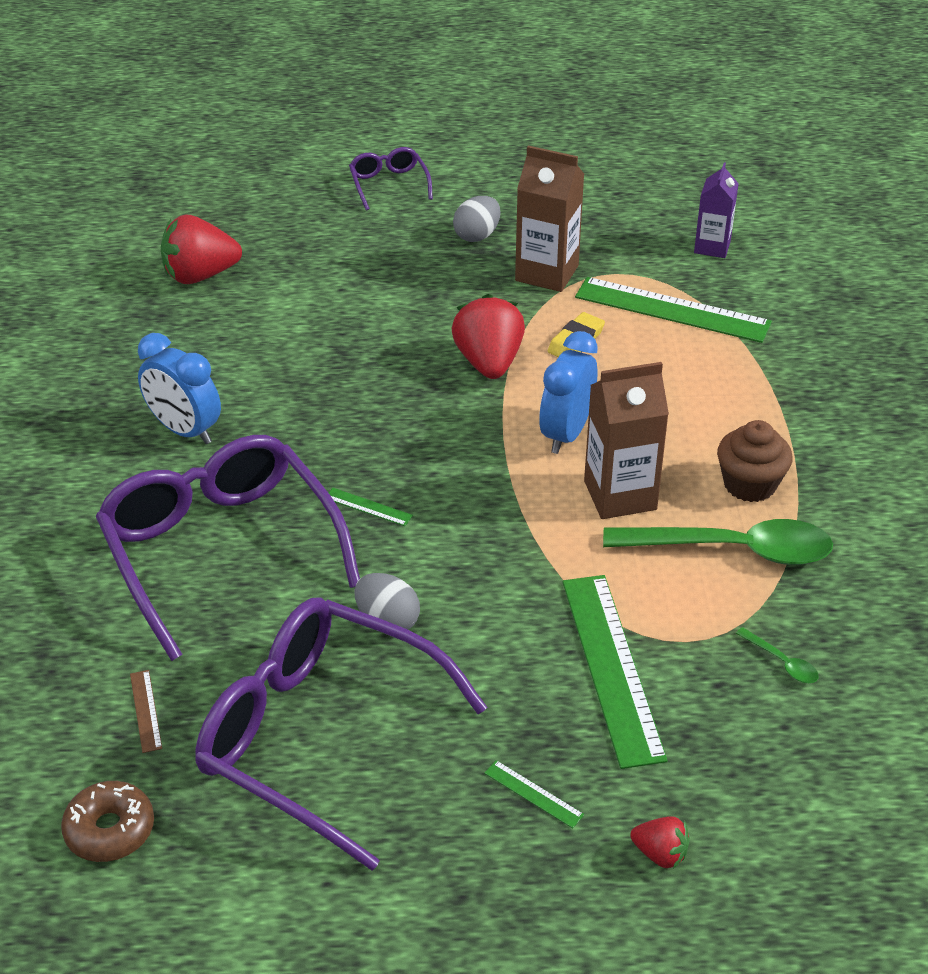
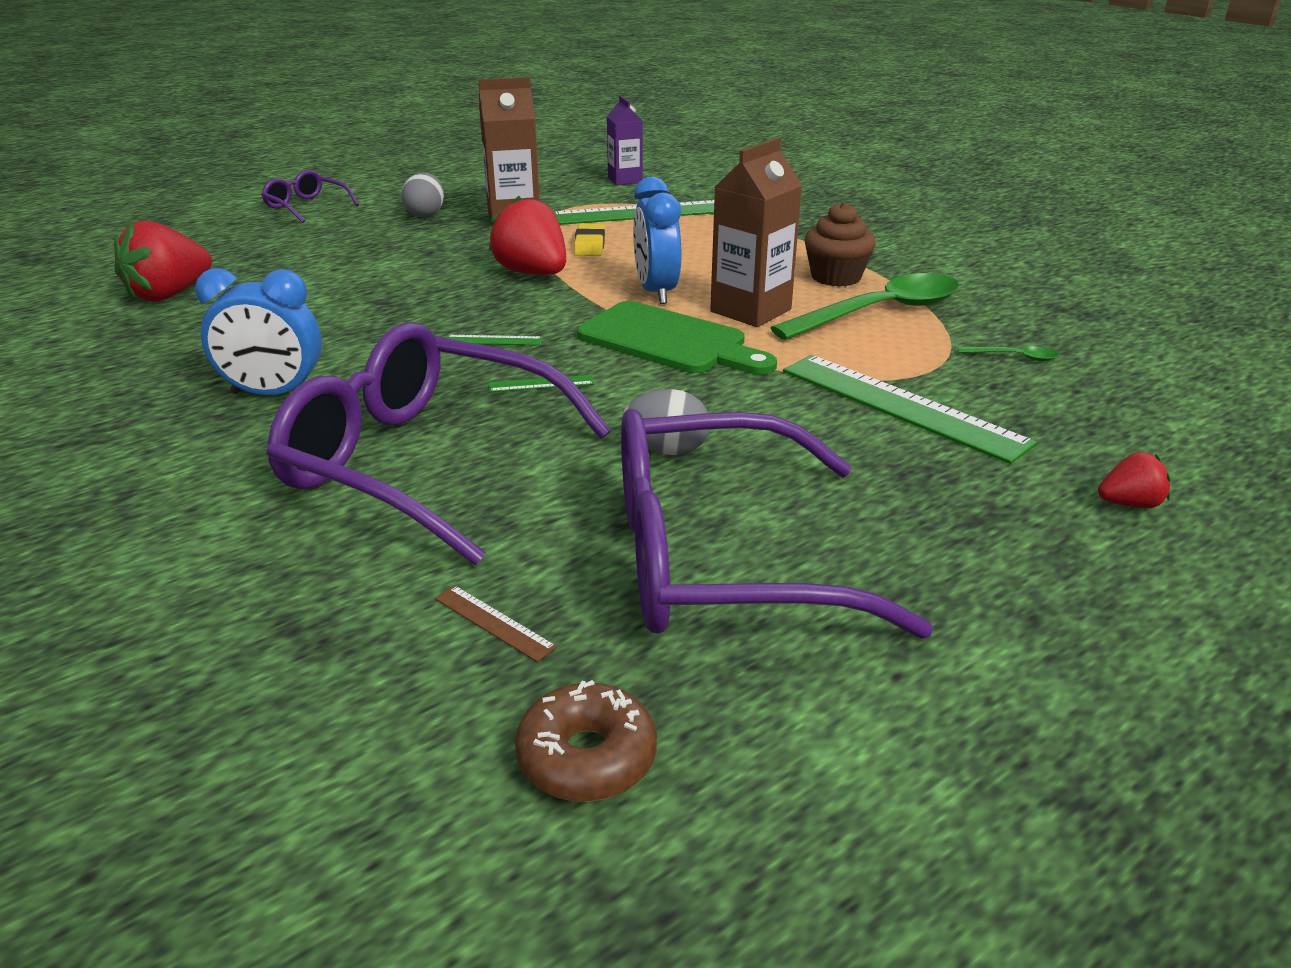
camera: 35 degrees left, 10 degrees down
green ruler [484,760,584,828] -> green ruler moved to [446,335,543,345]
none -> green cutting board [577,301,777,375]

